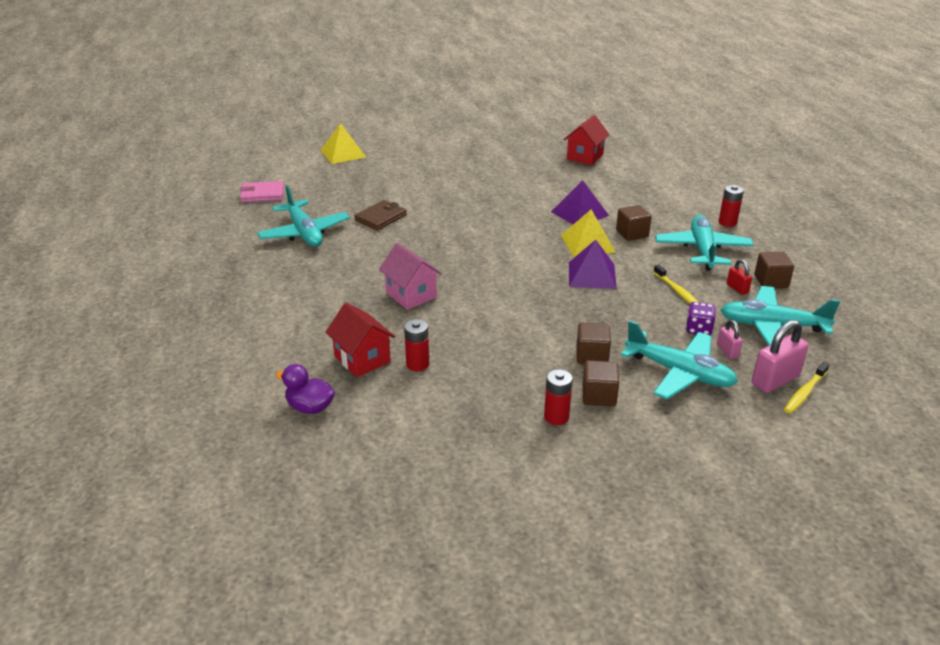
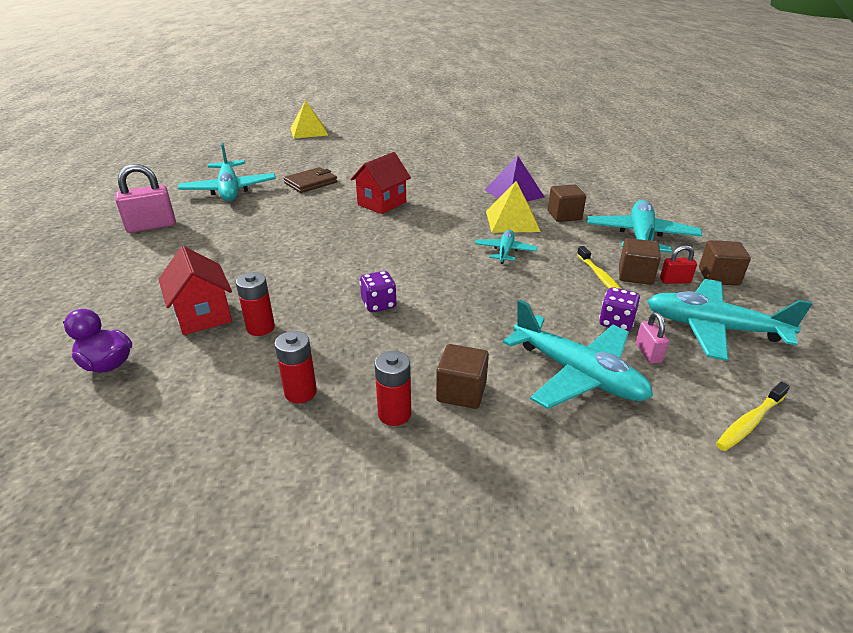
camera: 10 degrees right, 0 degrees up
pink wallet [240,181,284,202] -> none
pink house [379,243,442,310] -> none
red house [564,115,610,165] -> red house moved to [350,152,411,214]
purple pyramid [569,240,617,289] -> turquoise plane [475,230,538,264]
brown cube [576,322,611,364] -> brown cube moved to [619,238,661,285]
red battery [719,185,744,227] -> red battery moved to [274,331,317,403]
red padlock [727,259,752,295] -> red padlock turned 75 degrees counterclockwise [660,245,697,284]
pink padlock [752,320,809,393] -> pink padlock moved to [115,164,176,233]
none -> purple dice [360,271,397,312]

